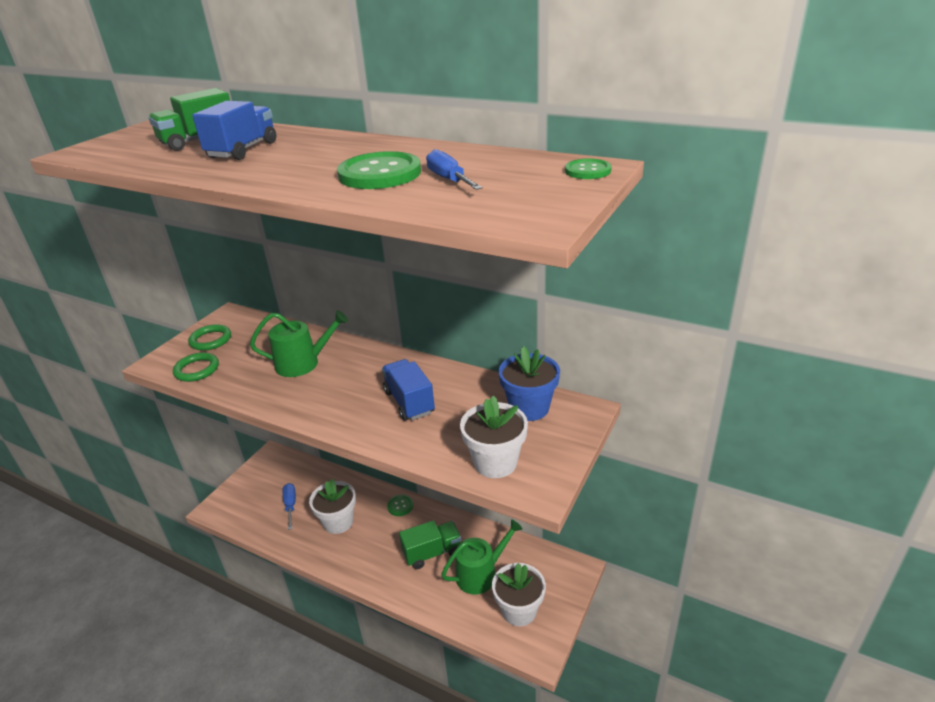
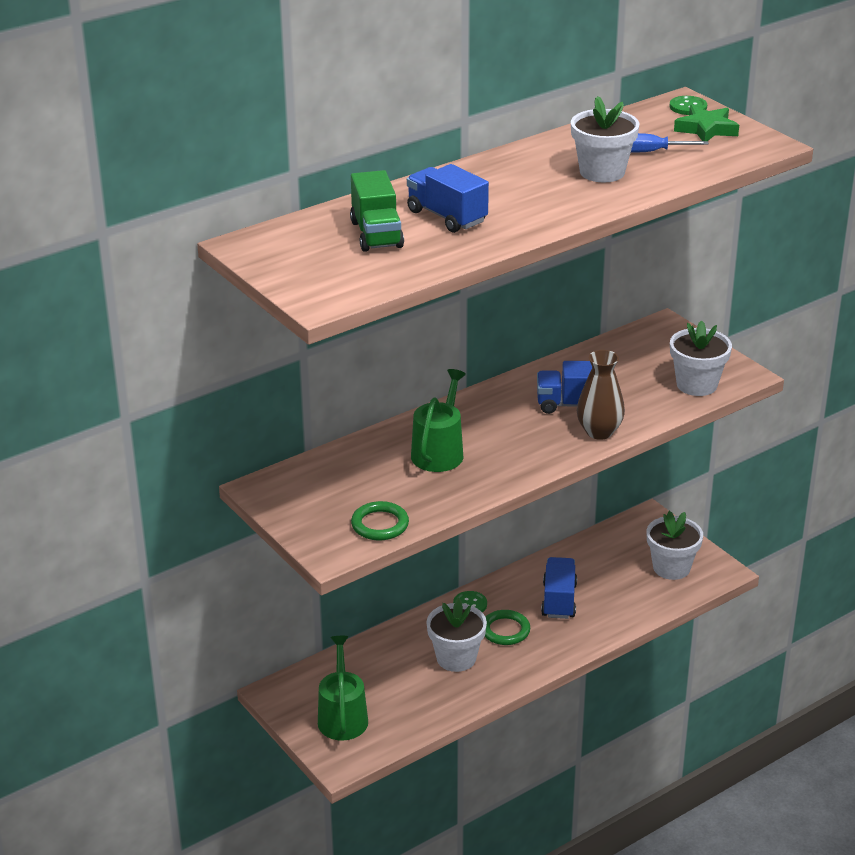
camera: 65 degrees left, 0 degrees up
green ring [188,324,231,351] -> green ring moved to [484,610,530,645]
blue screwdriver [283,483,296,530] -> none
green button [337,151,421,189] -> white flower pot [571,96,639,182]
green truck [399,520,461,569] -> blue truck [541,557,577,619]
green watering can [441,519,523,595] -> green watering can moved to [318,636,368,741]
blue flower pot [499,346,560,421] -> none
none -> brown vase [577,350,625,440]
none -> green star [674,105,739,141]

